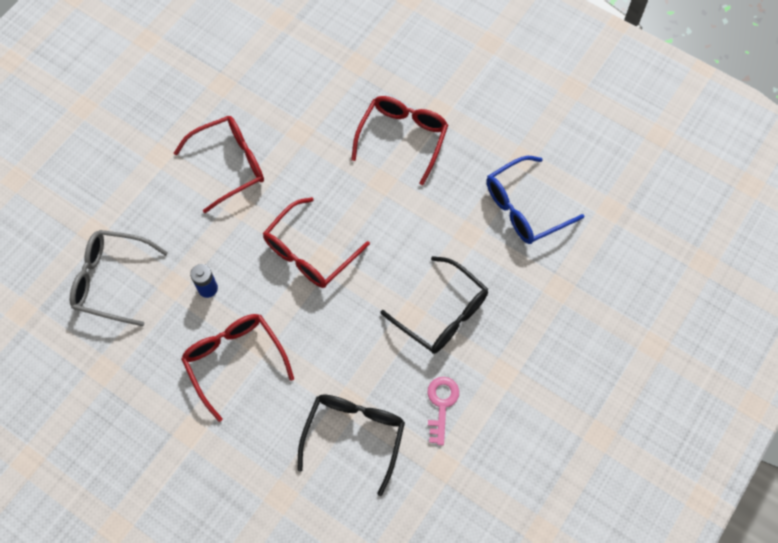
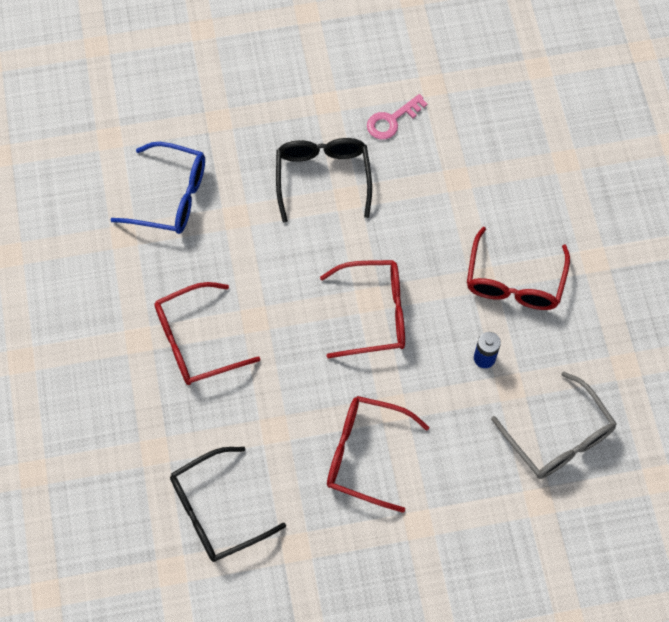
camera: 135 degrees left, 0 degrees up
black glasses [297,394,405,496] -> black glasses moved to [170,447,286,562]

